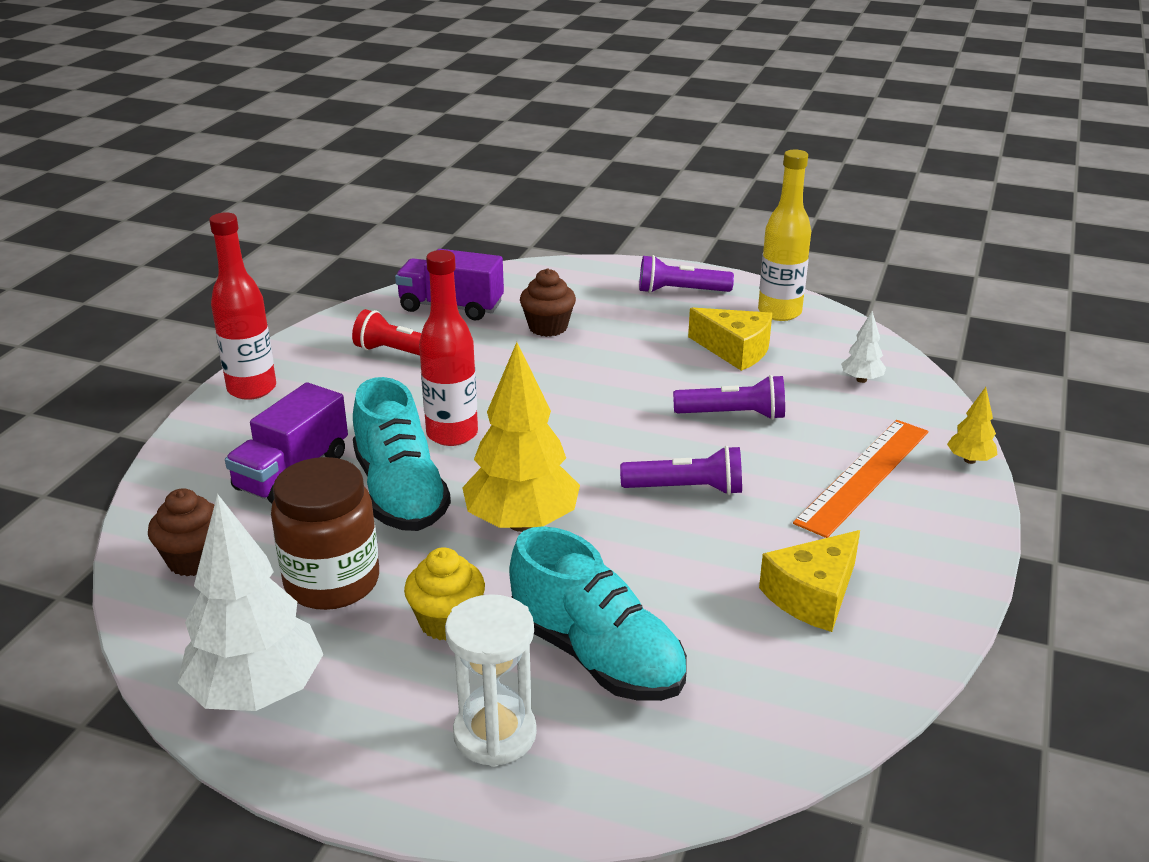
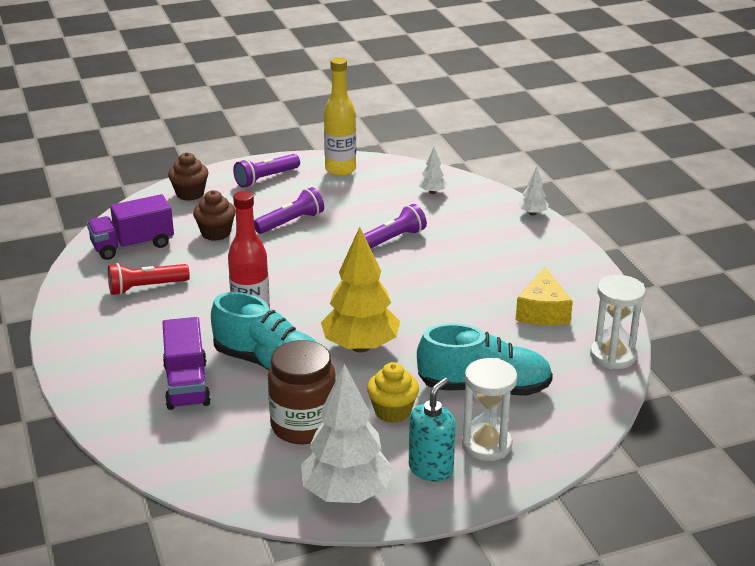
camera: 40 degrees left, 0 degrees up
brown cupcake [148,488,215,576] -> brown cupcake moved to [168,152,209,201]
red bottle [209,212,276,400] -> none
purple flashlight [620,446,742,495] -> purple flashlight moved to [254,187,324,234]
yellow cheese [688,307,772,371] -> none
orange ruler [793,420,928,538] -> none
yellow tree [947,387,997,464] -> white tree [518,167,549,216]
none -> turquoise soap dispenser [409,378,456,481]
none -> white hourglass [590,275,646,369]

